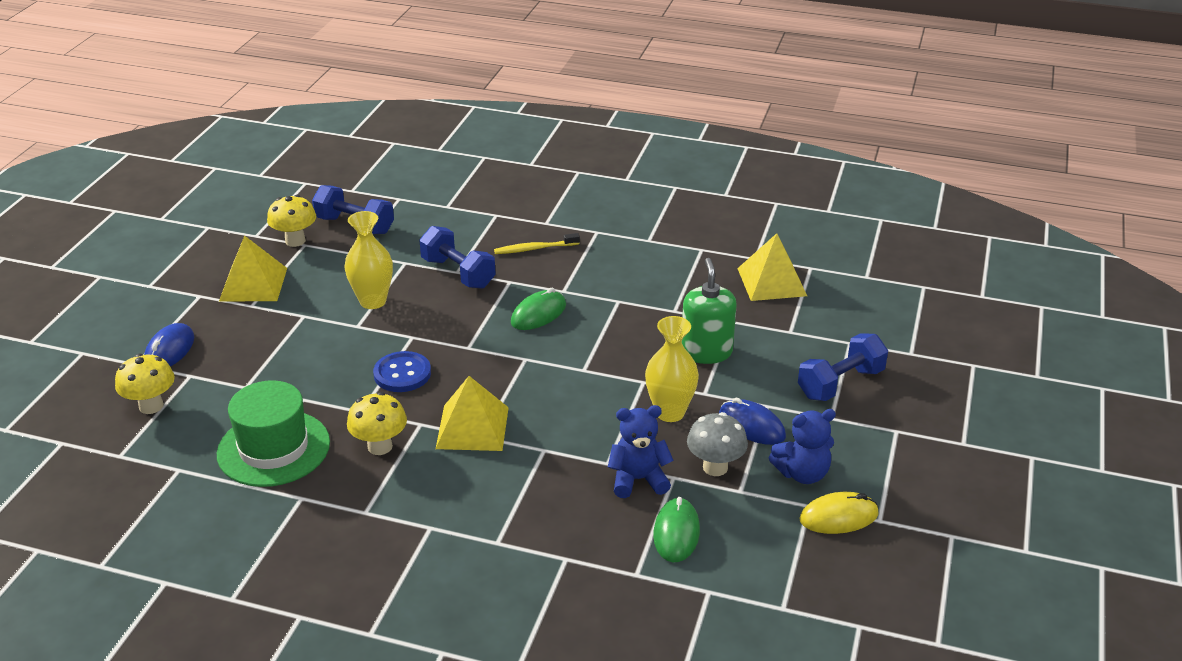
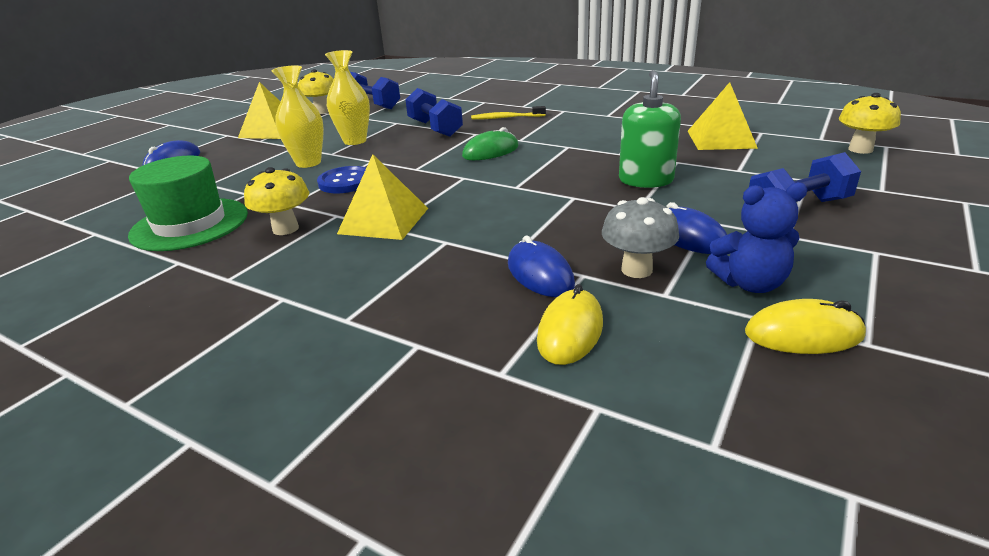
camera: 15 degrees right, 5 degrees down
yellow mushroom [115,354,175,414] -> yellow mushroom moved to [839,93,901,154]
blue teddy bear [608,405,674,498] -> blue mouse [508,236,575,297]
yellow vase [645,316,699,422] -> yellow vase moved to [272,66,324,168]
green mouse [653,497,700,562] -> yellow mouse [537,284,603,365]

